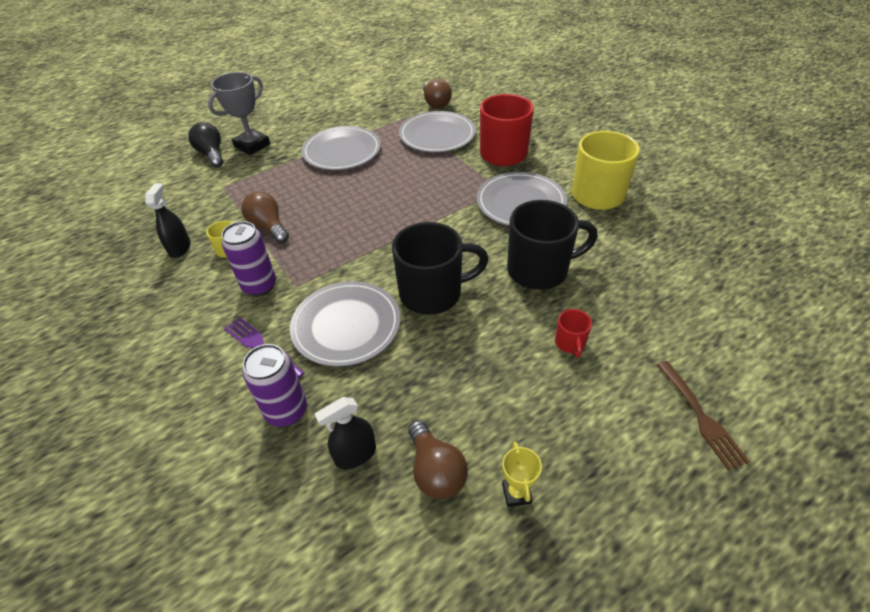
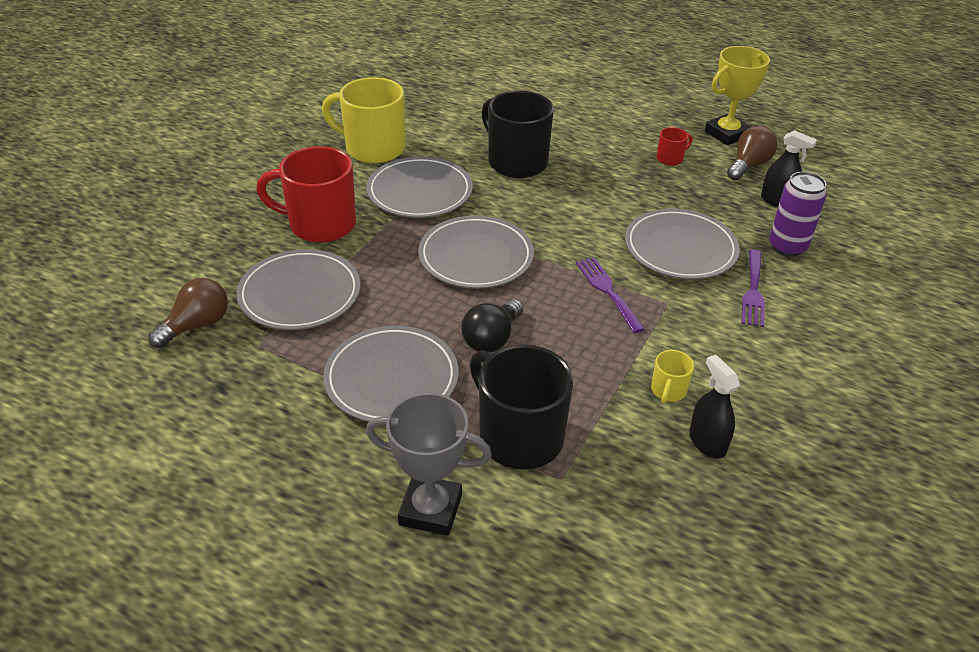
camera: 120 degrees left, 5 degrees down
black spray bottle [145,183,191,258] -> black spray bottle turned 90 degrees clockwise [689,355,740,459]
black light bulb [188,122,223,167] -> black light bulb moved to [461,299,523,352]
purple can [222,221,276,296] -> none
brown light bulb [241,191,289,243] -> none
black mug [392,222,489,315] -> black mug moved to [470,345,573,470]
yellow trophy [502,442,542,507] -> yellow trophy [705,46,770,145], size x1.90
red mug [555,309,592,358] -> red mug moved to [657,127,693,166]
brown fork [657,361,750,471] -> none
none -> grey plate [418,216,534,289]
none -> purple fork [576,257,645,333]

